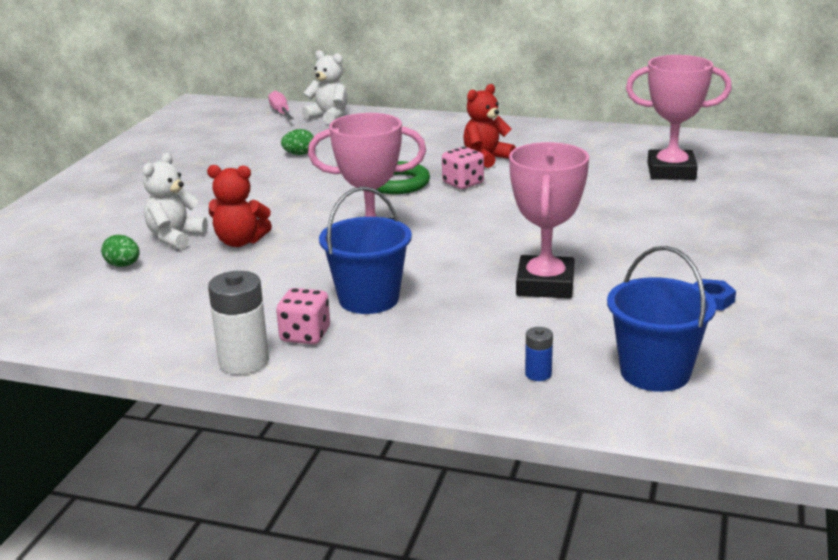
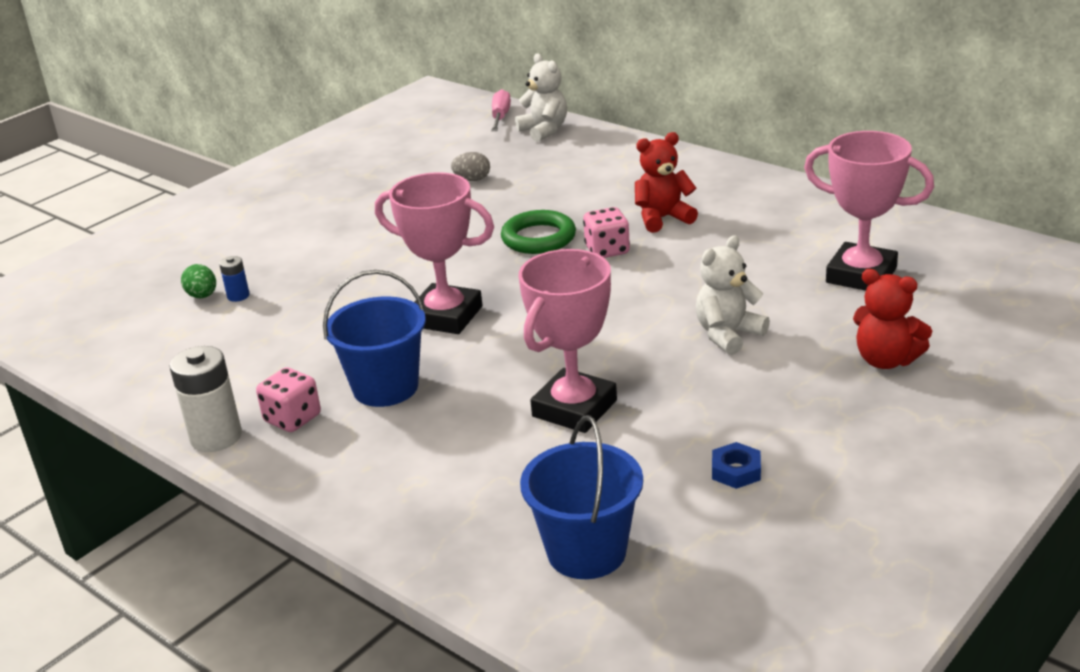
camera: 25 degrees right, 5 degrees up
white teddy bear [143,153,208,249] -> white teddy bear moved to [696,235,770,355]
red teddy bear [207,165,272,247] -> red teddy bear moved to [853,269,932,369]
green egg [281,129,314,155] -> grey egg [451,152,490,181]
blue battery [525,327,553,381] -> blue battery moved to [219,256,250,302]

